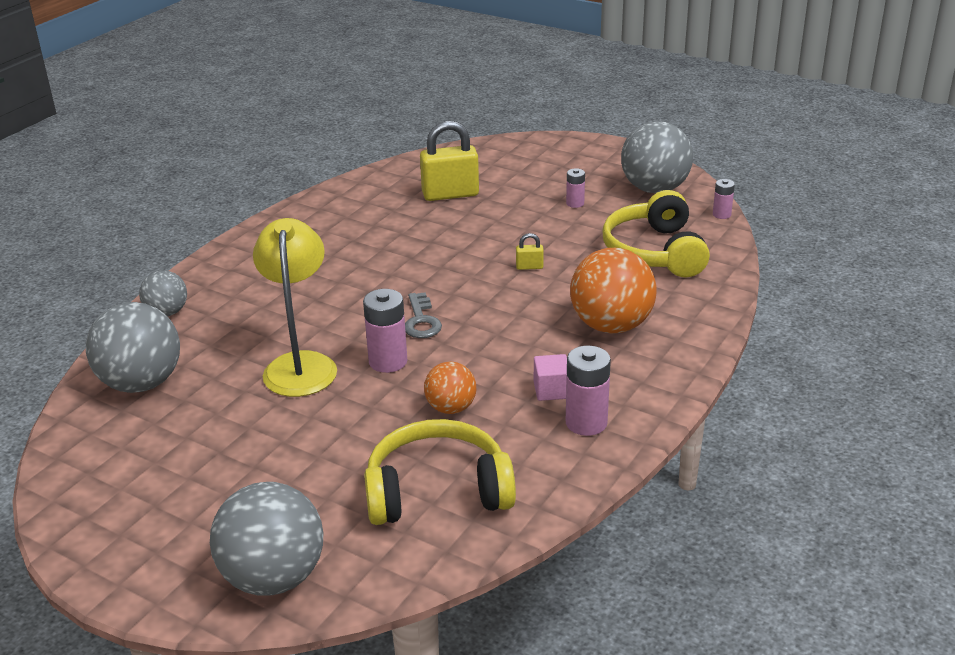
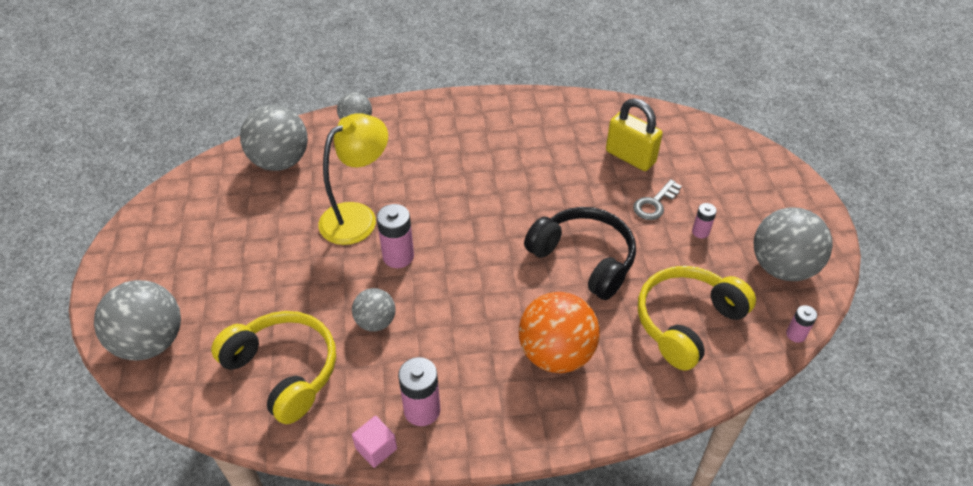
camera: 50 degrees right, 15 degrees up
grey key [405,292,442,338] -> grey key moved to [633,179,682,220]
orange ball [424,361,476,414] -> grey ball [352,288,396,332]
yellow padlock [516,233,544,270] -> black headphones [524,207,636,300]
pink cube [534,354,567,401] -> pink cube moved to [352,416,397,468]

